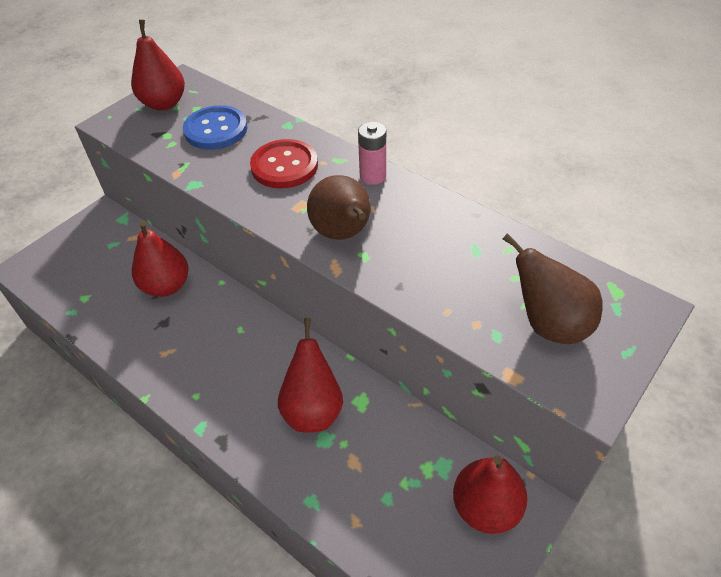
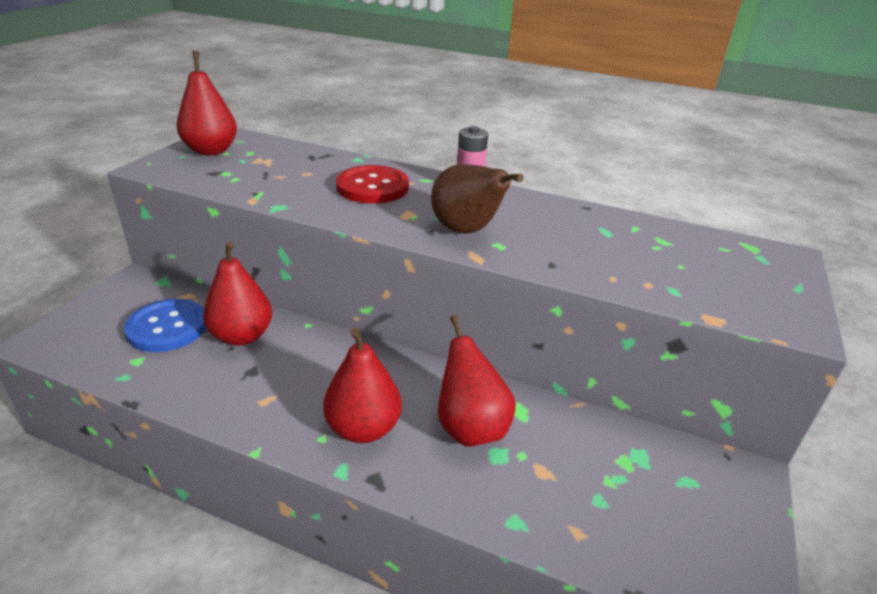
camera: 20 degrees left, 15 degrees down
blue button [183,105,248,150] -> blue button moved to [124,299,206,352]
red pear [453,455,528,534] -> red pear moved to [323,328,402,443]
brown pear [503,233,603,344] -> none

